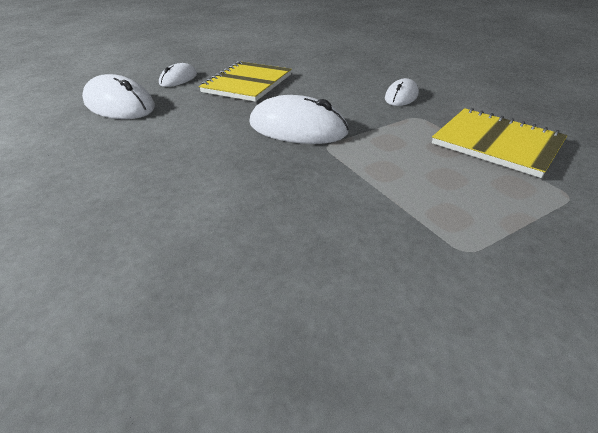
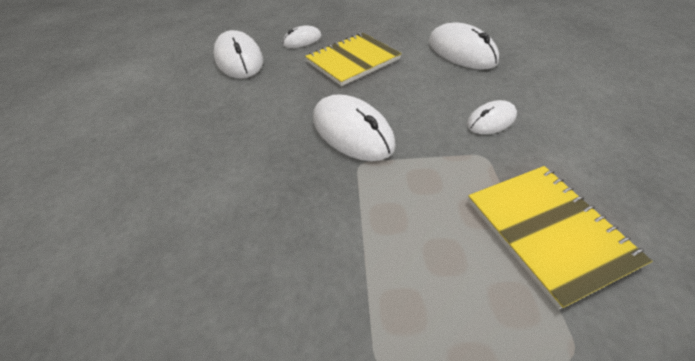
camera: 30 degrees right, 10 degrees up
none -> white mouse [429,22,499,70]

